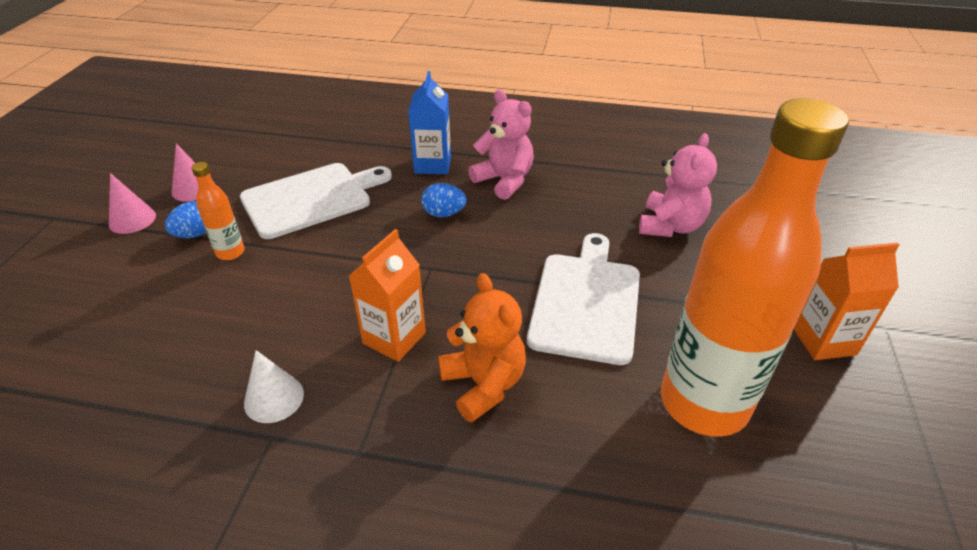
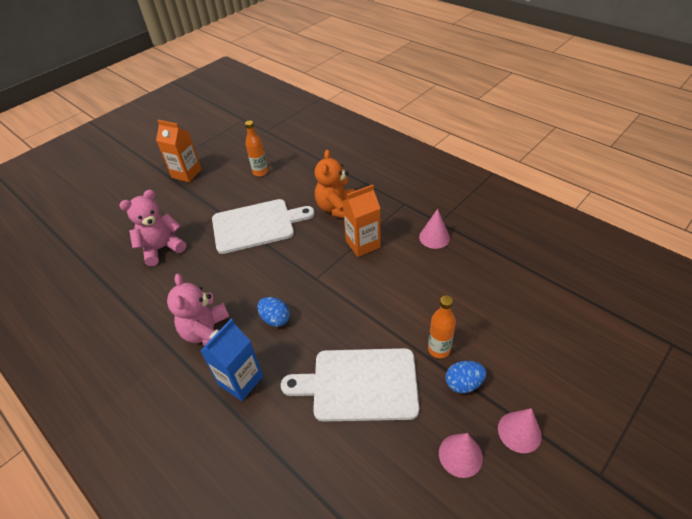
camera: 145 degrees left, 5 degrees up
white cone [244,350,304,423] -> pink cone [419,209,450,249]
white cutting board [527,233,640,365] -> white cutting board turned 150 degrees counterclockwise [212,199,315,254]
orange bottle [660,98,849,437] -> orange bottle [245,120,268,176], size x0.40

